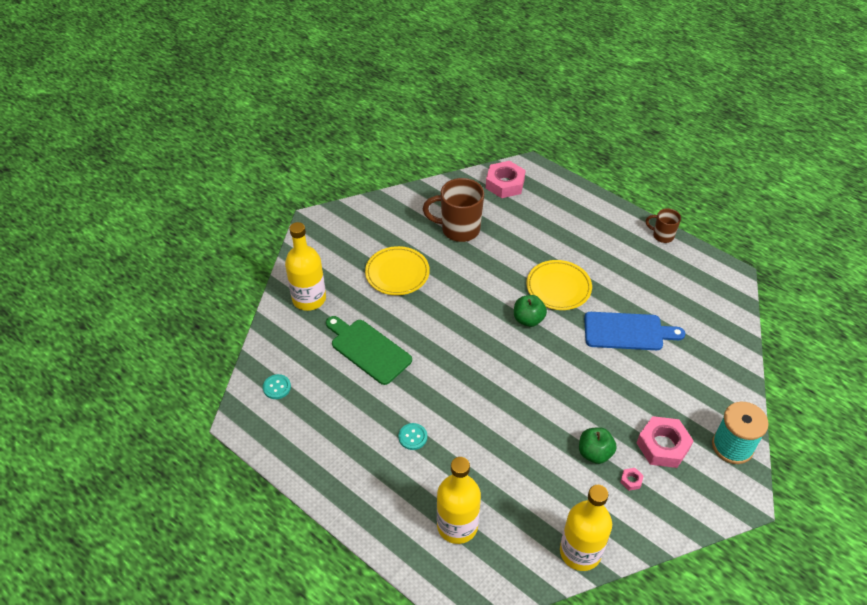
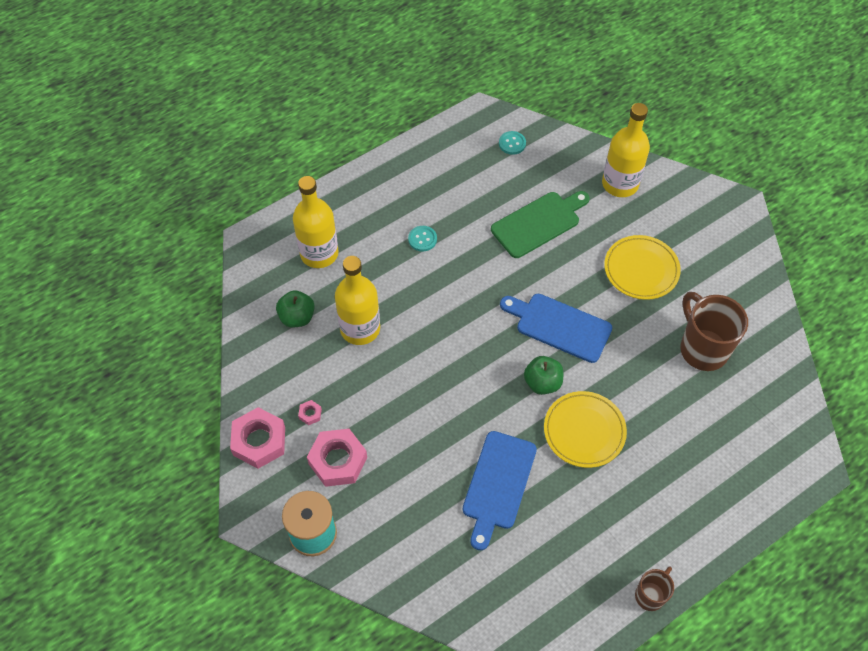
camera: 105 degrees right, 10 degrees up
brown mug [423,178,484,242] -> brown mug turned 45 degrees counterclockwise [680,292,748,371]
pink nut [486,161,526,198] -> pink nut moved to [230,407,285,469]
yellow bottle [560,485,612,571] -> yellow bottle moved to [335,256,380,345]
green apple [579,427,617,464] -> green apple moved to [276,290,315,327]
none -> blue cutting board [500,294,612,363]

